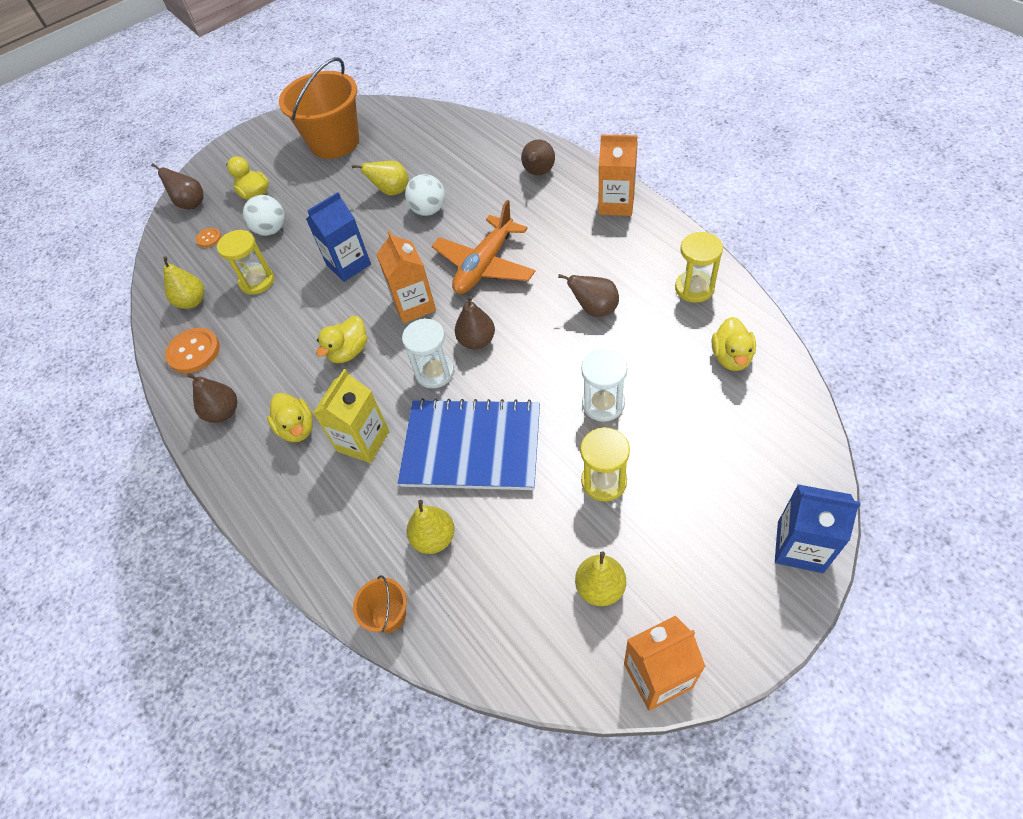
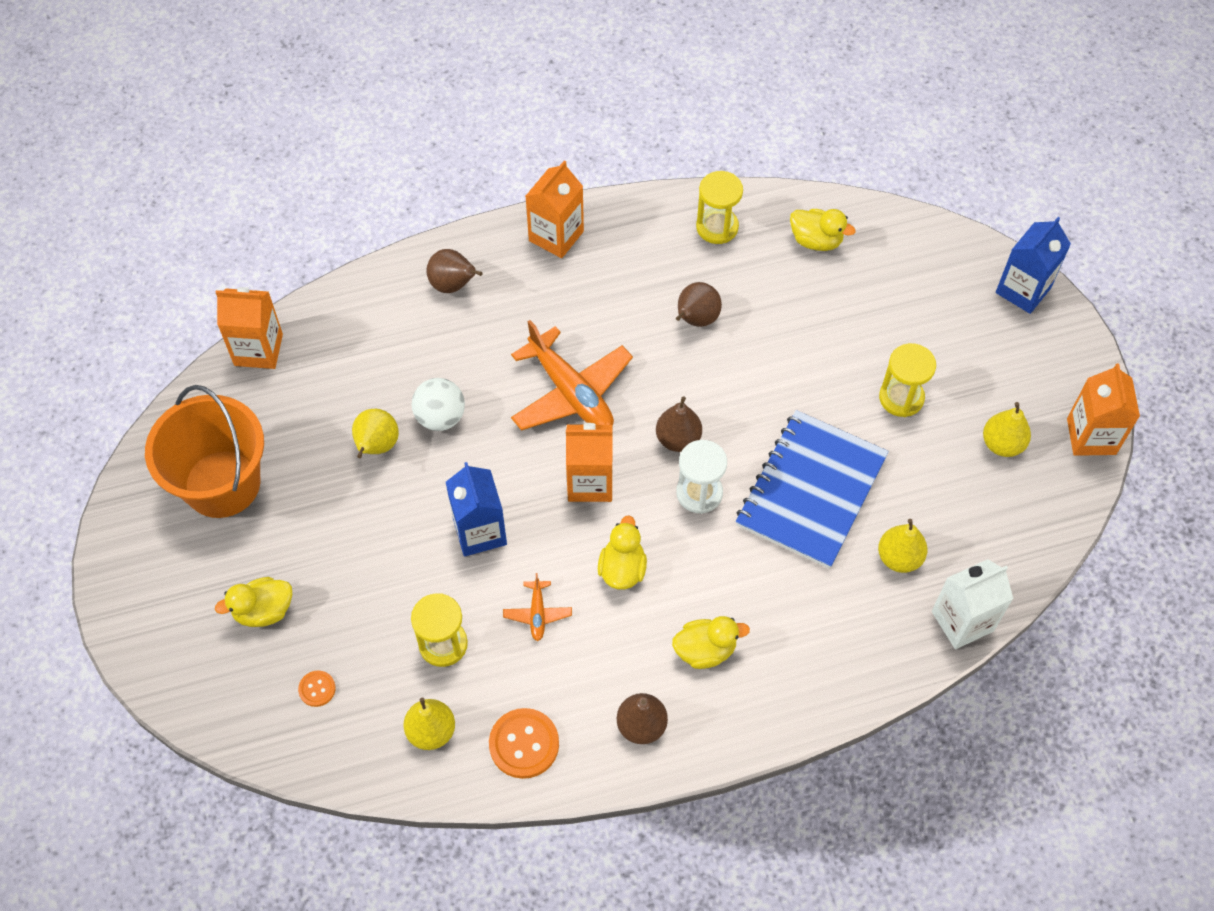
camera: 75 degrees left, 5 degrees up
brown pear [151,163,204,209] -> none
white ball [243,195,285,236] -> none
yellow carton [313,369,389,463] -> none
yellow duck [316,316,367,363] -> yellow duck turned 135 degrees counterclockwise [598,516,647,590]
orange bucket [353,575,407,633] -> white carton [932,559,1013,649]
white hourglass [581,349,627,422] -> none
none -> orange carton [215,287,283,369]
none -> orange plane [503,573,572,641]

